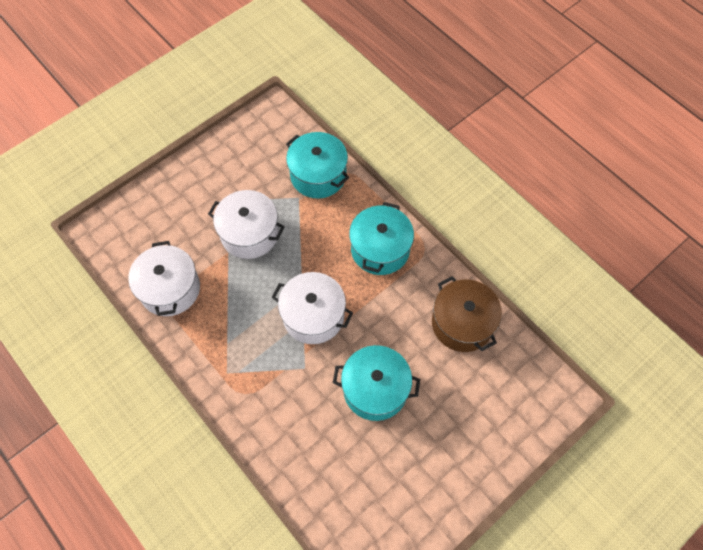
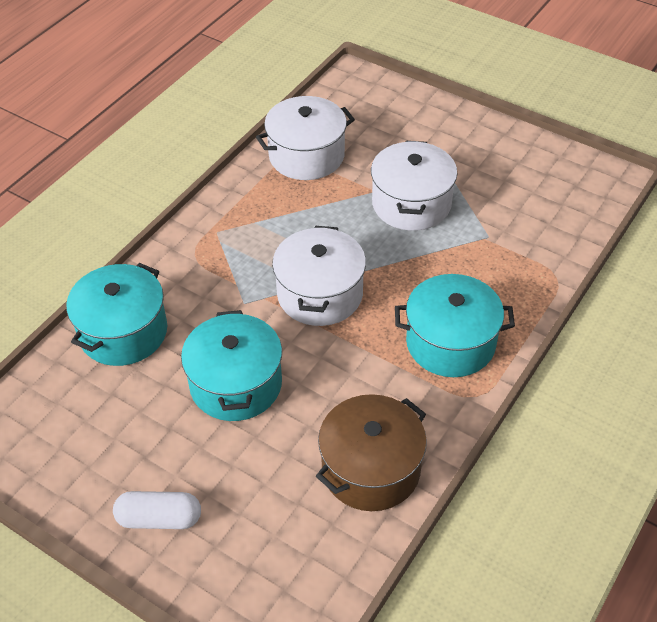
camera: 75 degrees right, 15 degrees down
turquoise pot [286,132,349,199] -> turquoise pot moved to [66,263,167,366]
none -> white capsule [113,491,201,529]

